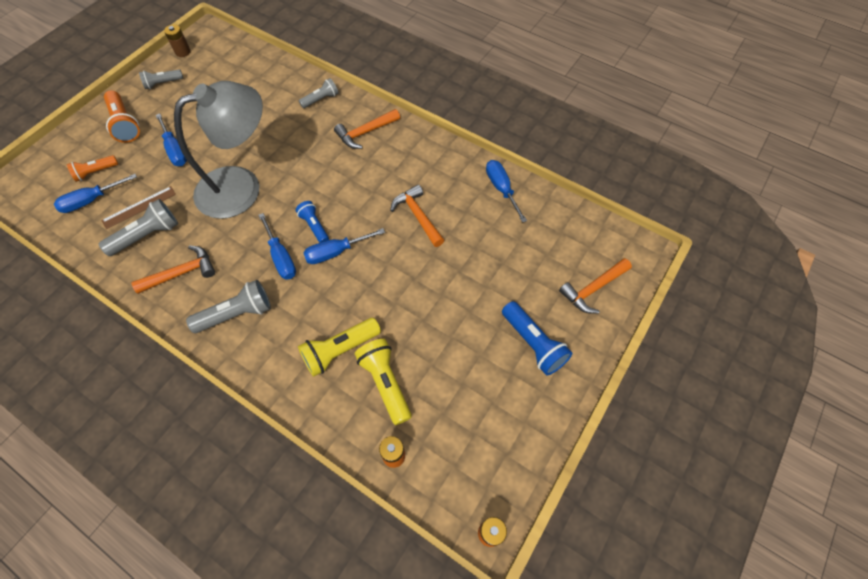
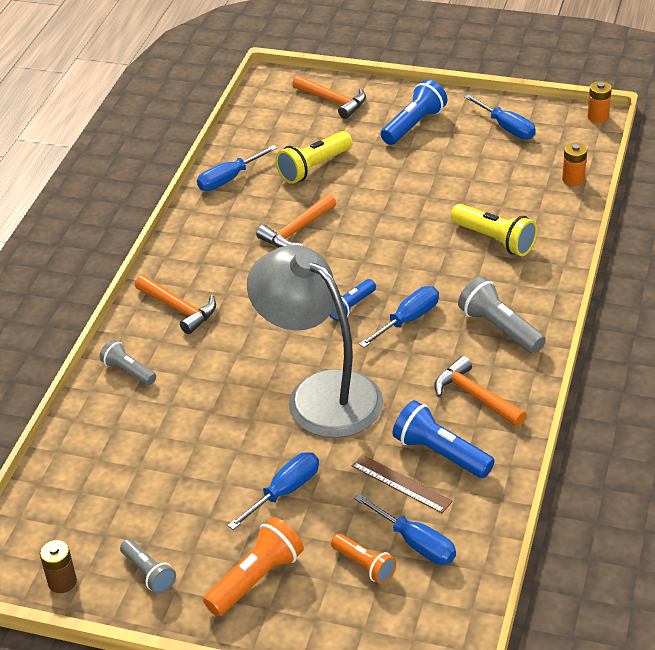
camera: 105 degrees left, 20 degrees down
grey flashlight [99,199,178,256] -> blue flashlight [393,400,495,478]
blue screwdriver [303,228,385,264] -> blue screwdriver moved to [464,94,536,139]
yellow flashlight [355,339,412,425] -> yellow flashlight moved to [275,131,353,184]

